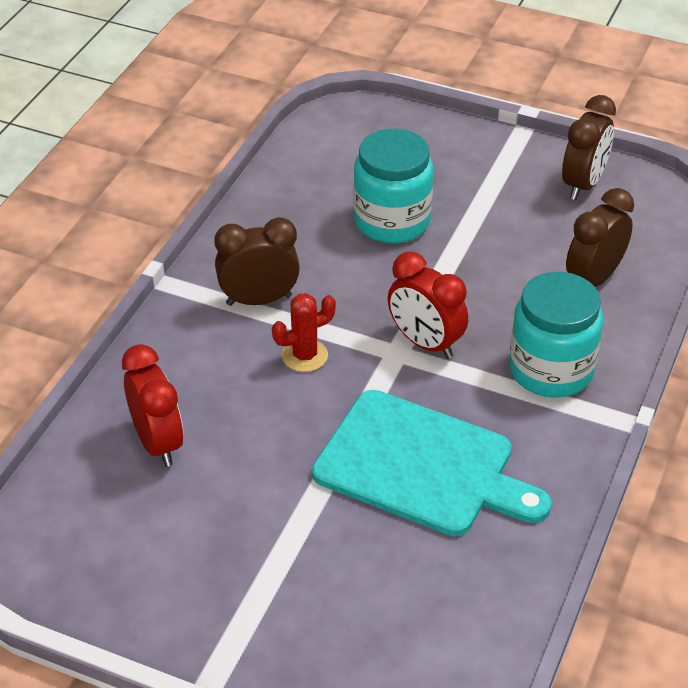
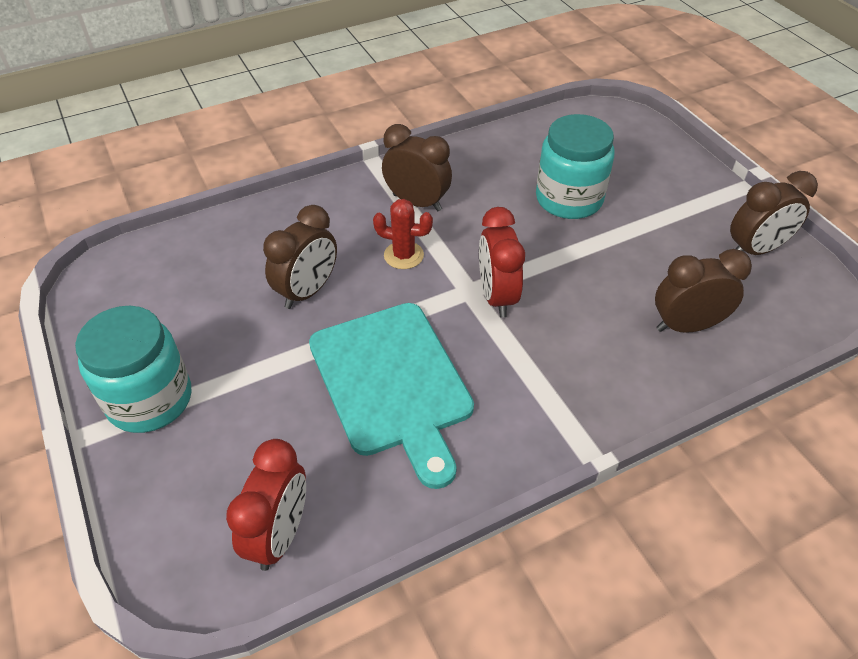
camera: 40 degrees right, 5 degrees up
red clock [122,344,184,467] -> red clock moved to [226,439,306,571]
turquoise jar [509,272,603,398] -> turquoise jar moved to [75,306,191,433]
none -> brown clock [263,205,337,309]

